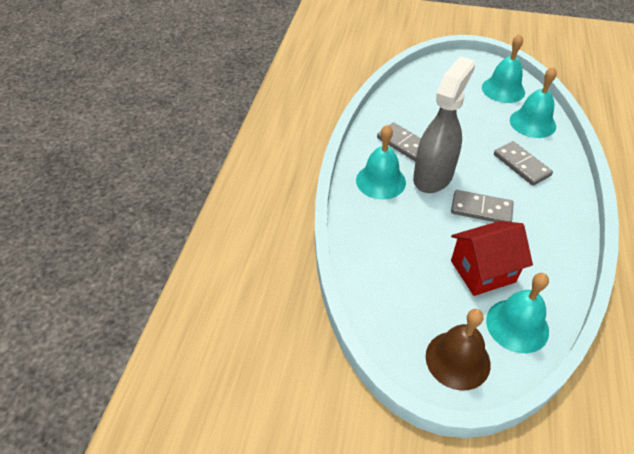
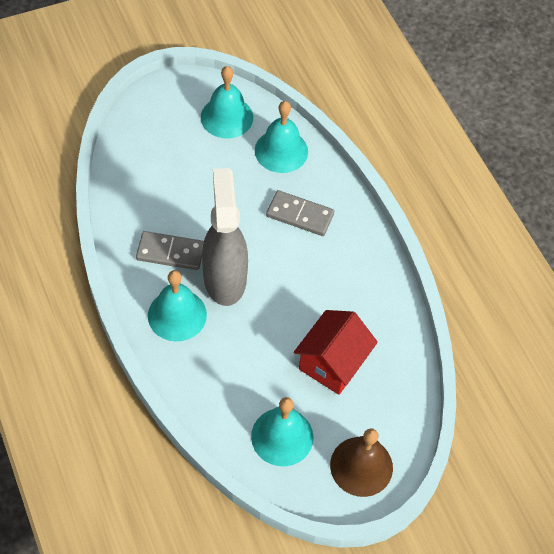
camera: 40 degrees left, 10 degrees up
grey domino [451,190,514,222] -> none
turquoise bell [486,273,549,353] -> turquoise bell moved to [251,397,313,466]

